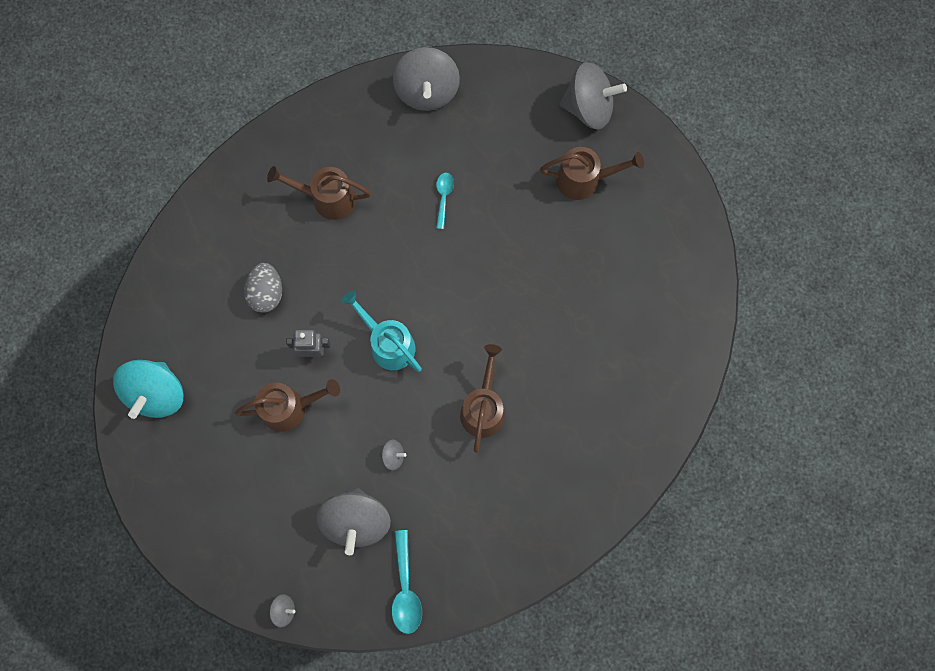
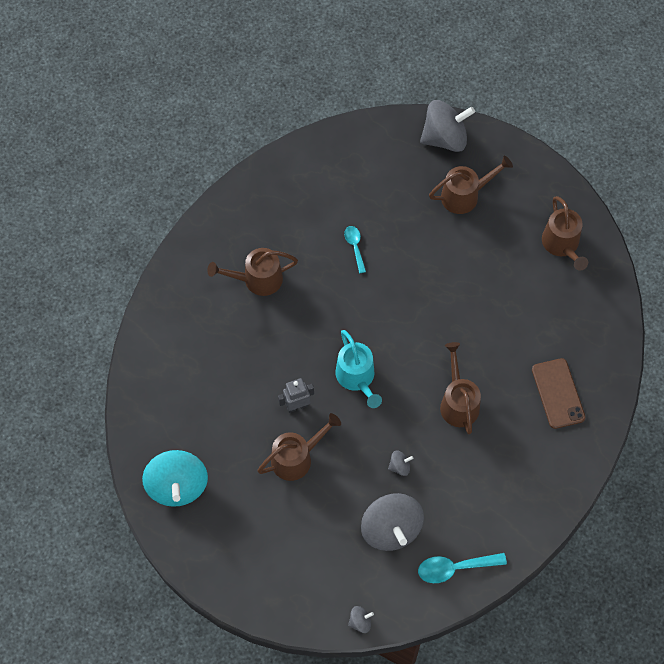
camera: 20 degrees left, 10 degrees down
grey egg [244,263,282,313] -> none
turquoise watering can [341,291,422,372] -> turquoise watering can turned 135 degrees counterclockwise [335,330,382,408]
turquoise spoon [392,530,422,634] -> turquoise spoon turned 105 degrees clockwise [418,553,507,583]
grey spinning top [393,47,460,111] -> none
none -> brown phone [532,358,585,429]
none -> brown watering can [542,196,588,271]

